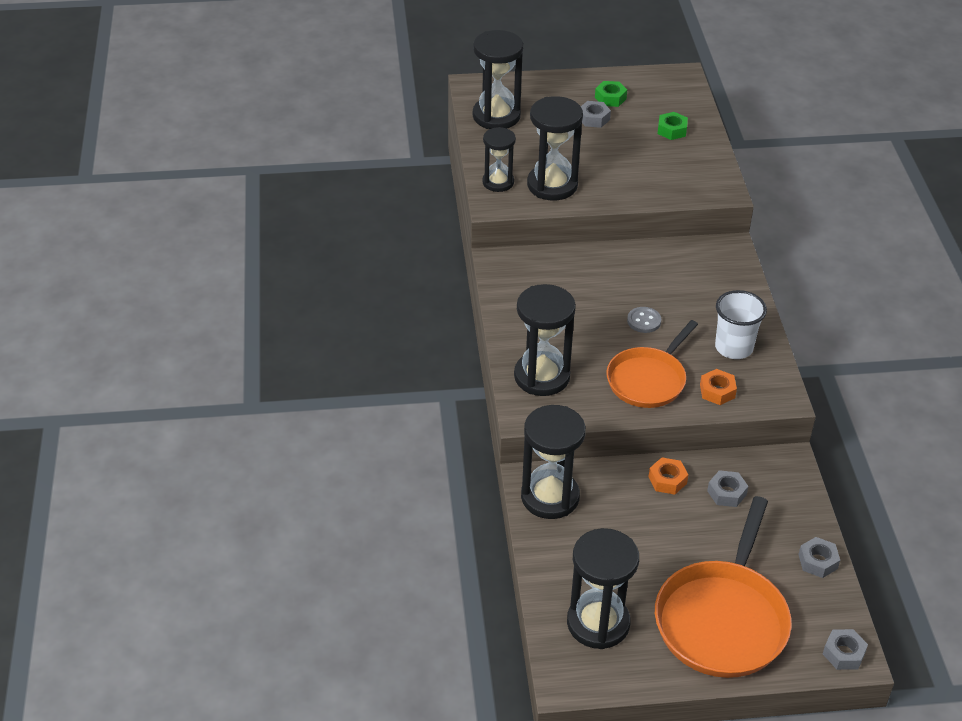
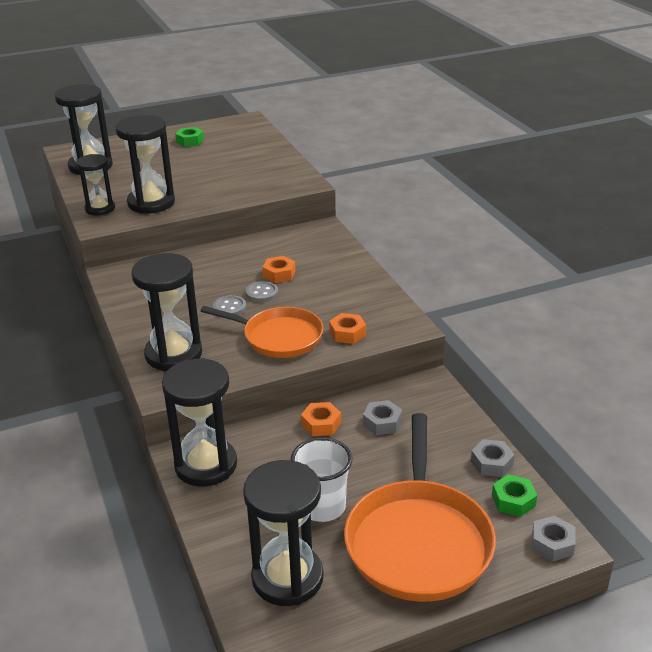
camera: 15 degrees left, 10 degrees down
grey nut [581,101,611,128] -> none
orange pan [606,320,698,408] -> orange pan turned 90 degrees counterclockwise [201,306,324,358]
green nut [658,112,688,140] -> green nut moved to [492,474,537,517]
white cup [715,290,767,359] -> white cup moved to [291,437,352,522]
none -> grey button [213,295,246,315]
none -> orange nut [262,256,296,283]

